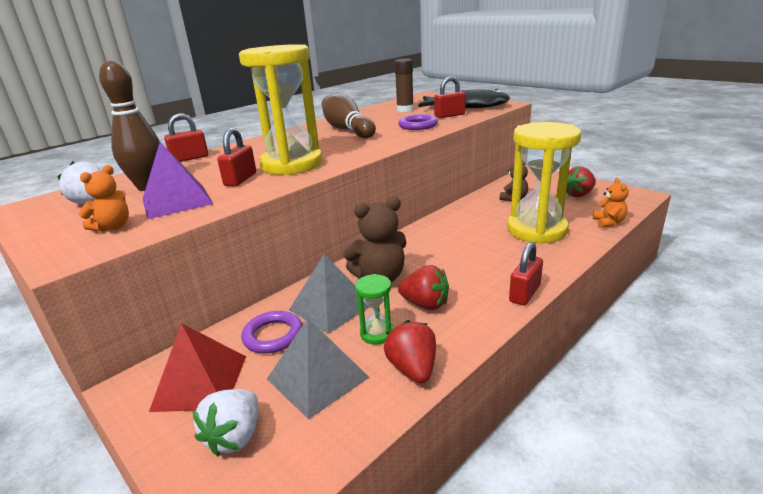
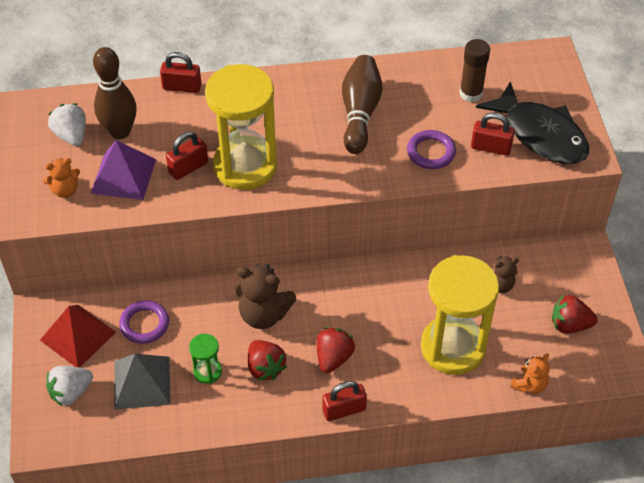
camera: 35 degrees right, 25 degrees up
grey pyramid [289,254,370,334] -> none
red strawberry [384,320,436,383] -> red strawberry moved to [317,327,355,373]

